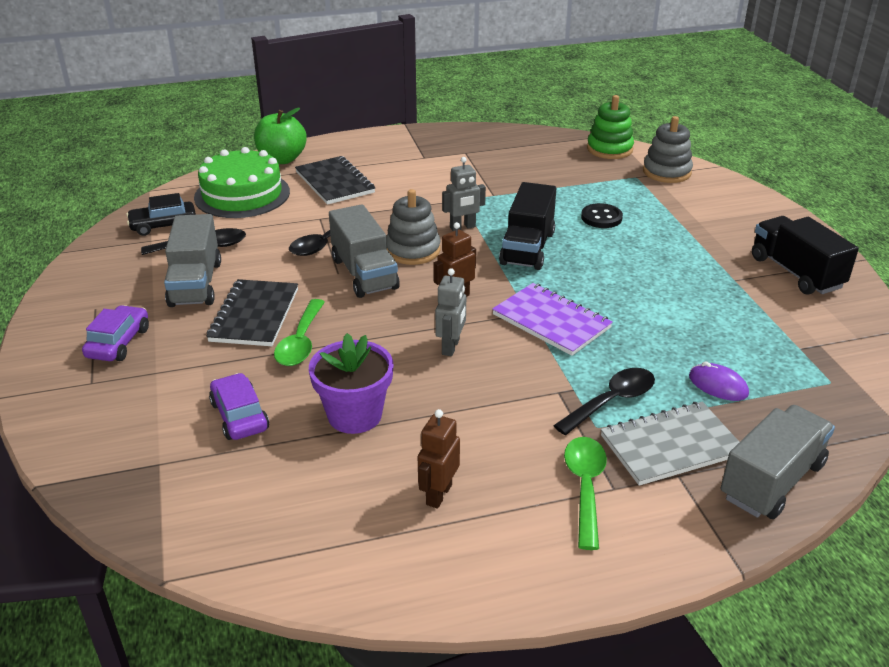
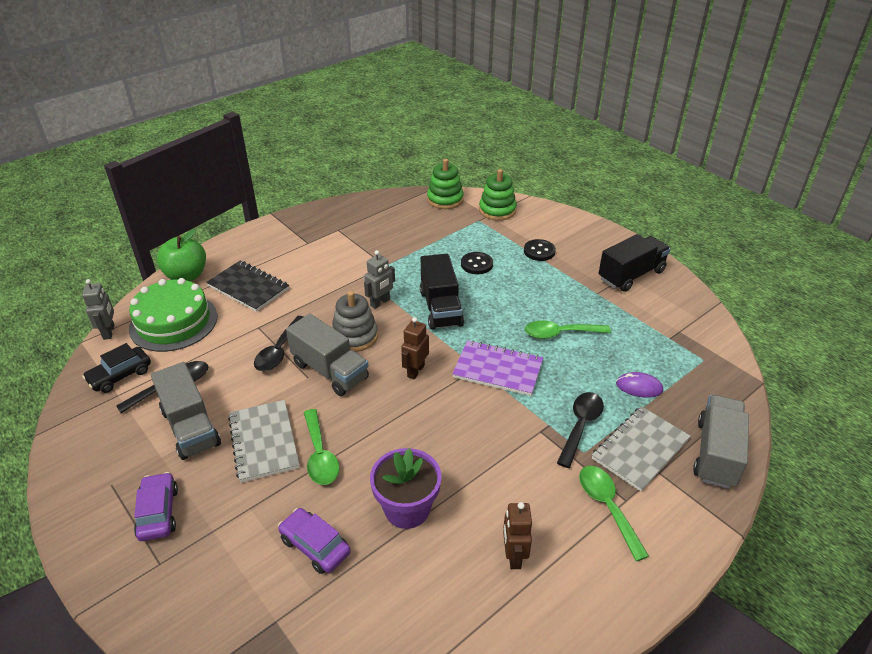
camera: 25 degrees left, 5 degrees up
black notebook [206,279,298,346] -> grey notebook [228,400,299,483]
grey robot [435,268,466,356] -> grey robot moved to [82,279,115,340]
grey stacking toy [643,116,693,183] -> green stacking toy [479,169,517,220]
black truck [752,216,859,294] -> black truck turned 105 degrees clockwise [599,234,671,292]
none -> black button [524,239,556,261]
none -> green spoon [525,320,611,339]

